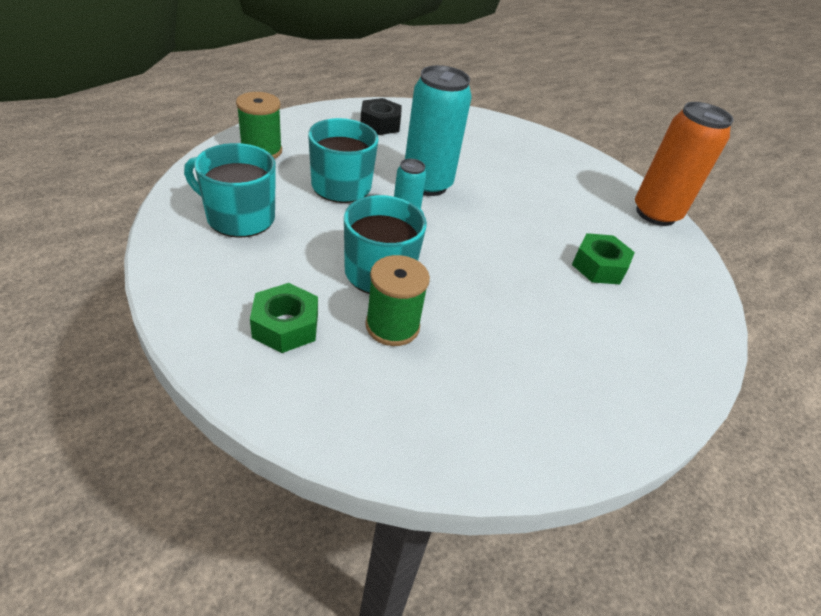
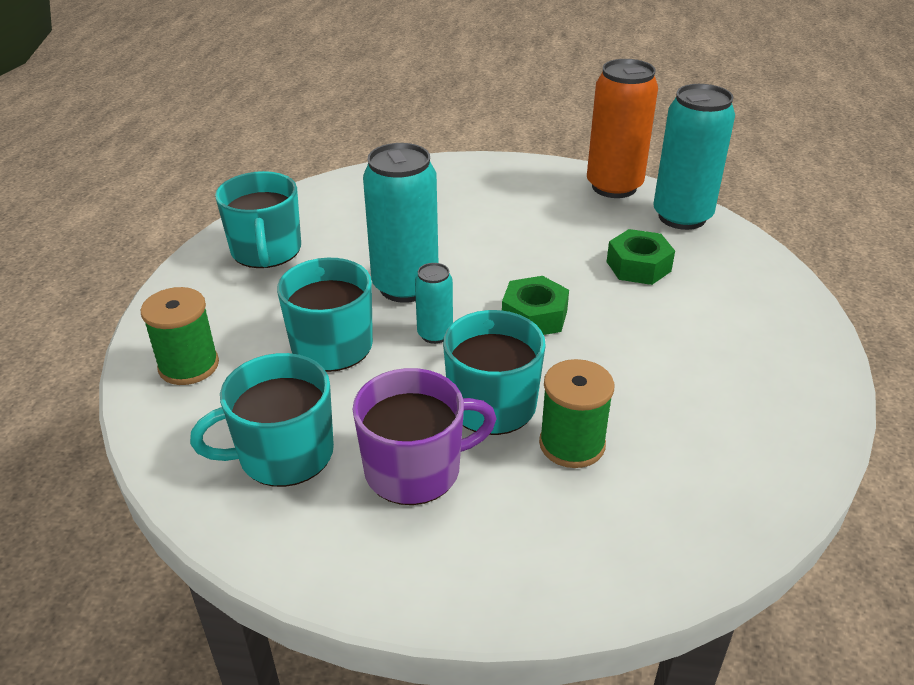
camera: 35 degrees left, 5 degrees down
green nut [250,283,318,353] -> green nut moved to [502,276,569,335]
black nut [360,98,402,135] -> turquoise mug [215,171,301,268]
none -> purple mug [353,368,497,505]
none -> turquoise can [653,84,735,230]

